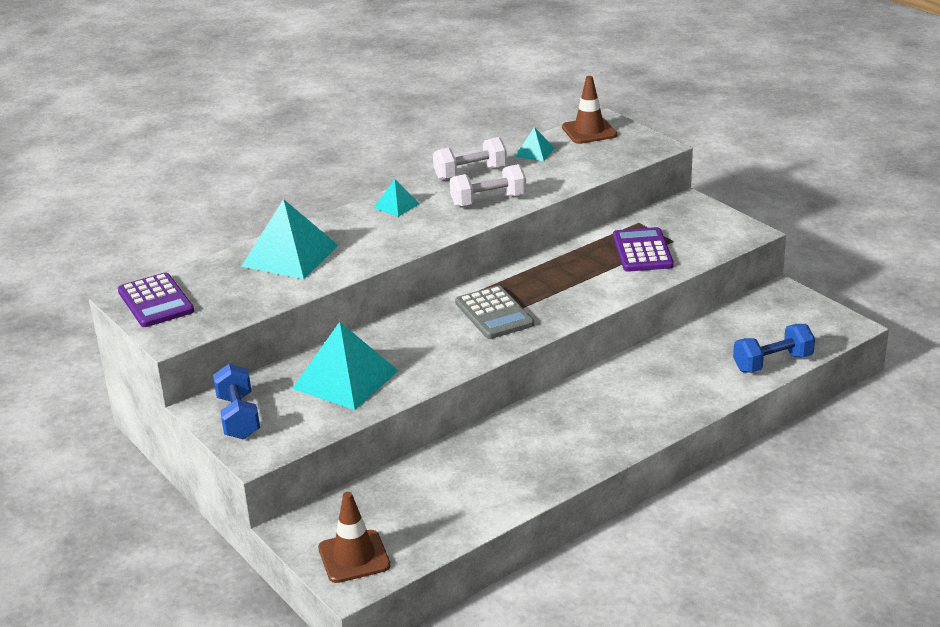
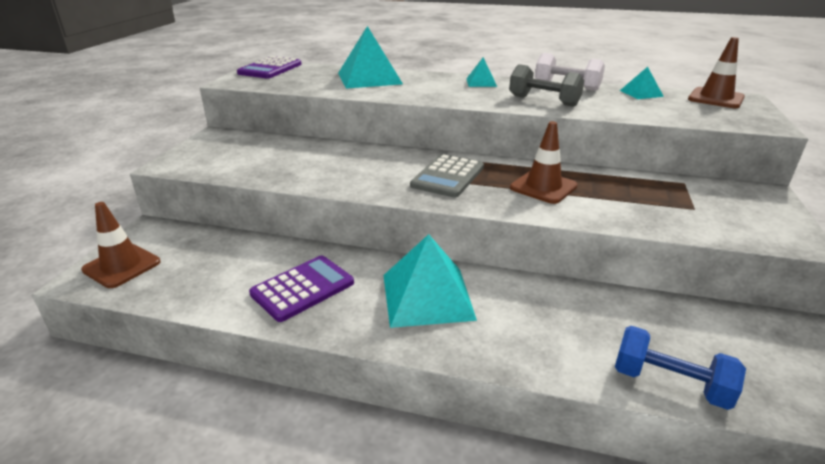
camera: 50 degrees right, 0 degrees up
blue dumbbell [213,364,260,440] -> none
turquoise pyramid [292,322,398,410] -> turquoise pyramid moved to [383,234,477,328]
white dumbbell [450,164,526,207] -> grey dumbbell [509,64,584,107]
purple calculator [613,227,674,272] -> purple calculator moved to [249,255,354,322]
none -> brown traffic cone [510,121,578,204]

